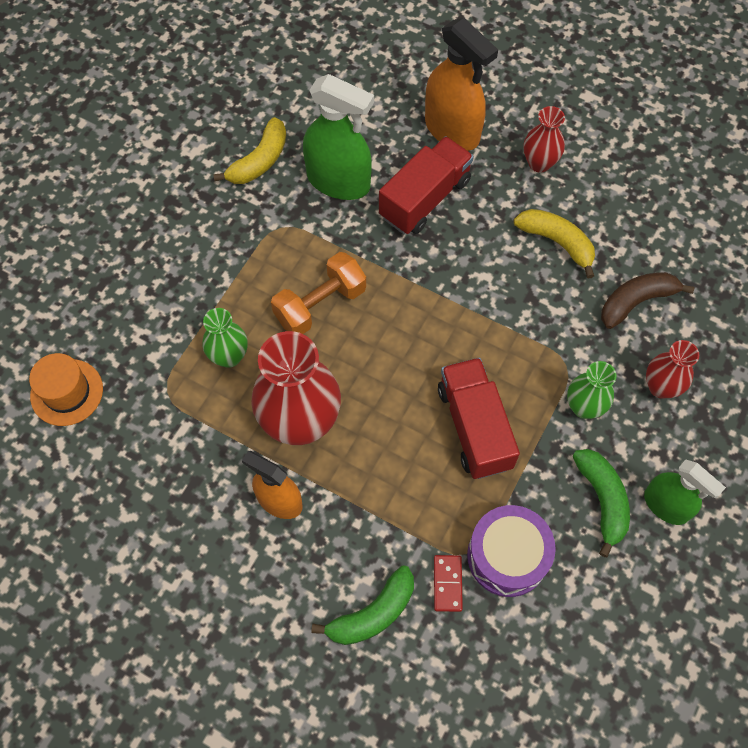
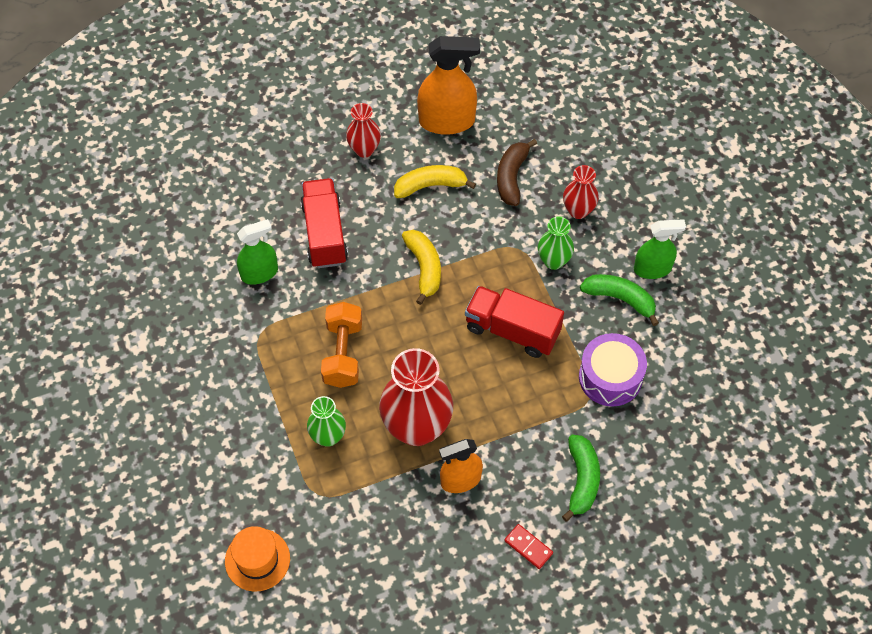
camera: 50 degrees left, 5 degrees down
yellow banana [213,117,286,184] -> yellow banana moved to [402,230,441,305]
green spray bottle [303,74,374,200] -> green spray bottle [237,219,278,285], size x0.64
orange spray bottle [425,18,498,151] -> orange spray bottle moved to [417,36,480,135]
red domino [434,555,463,612] -> red domino moved to [504,524,553,569]

